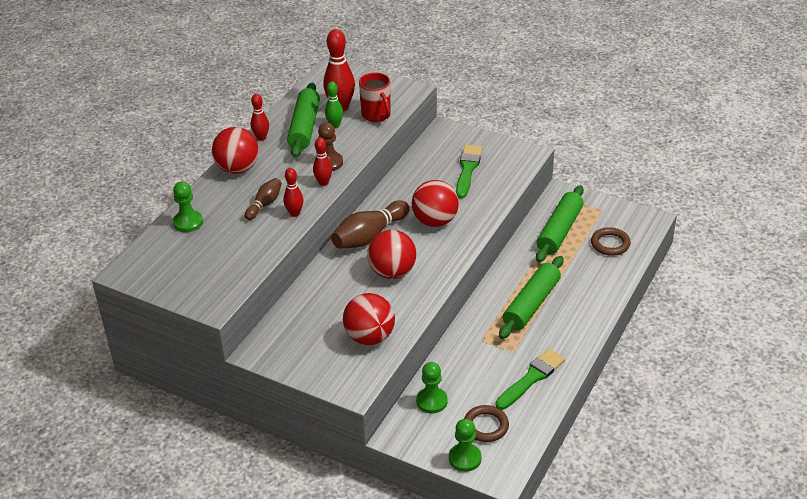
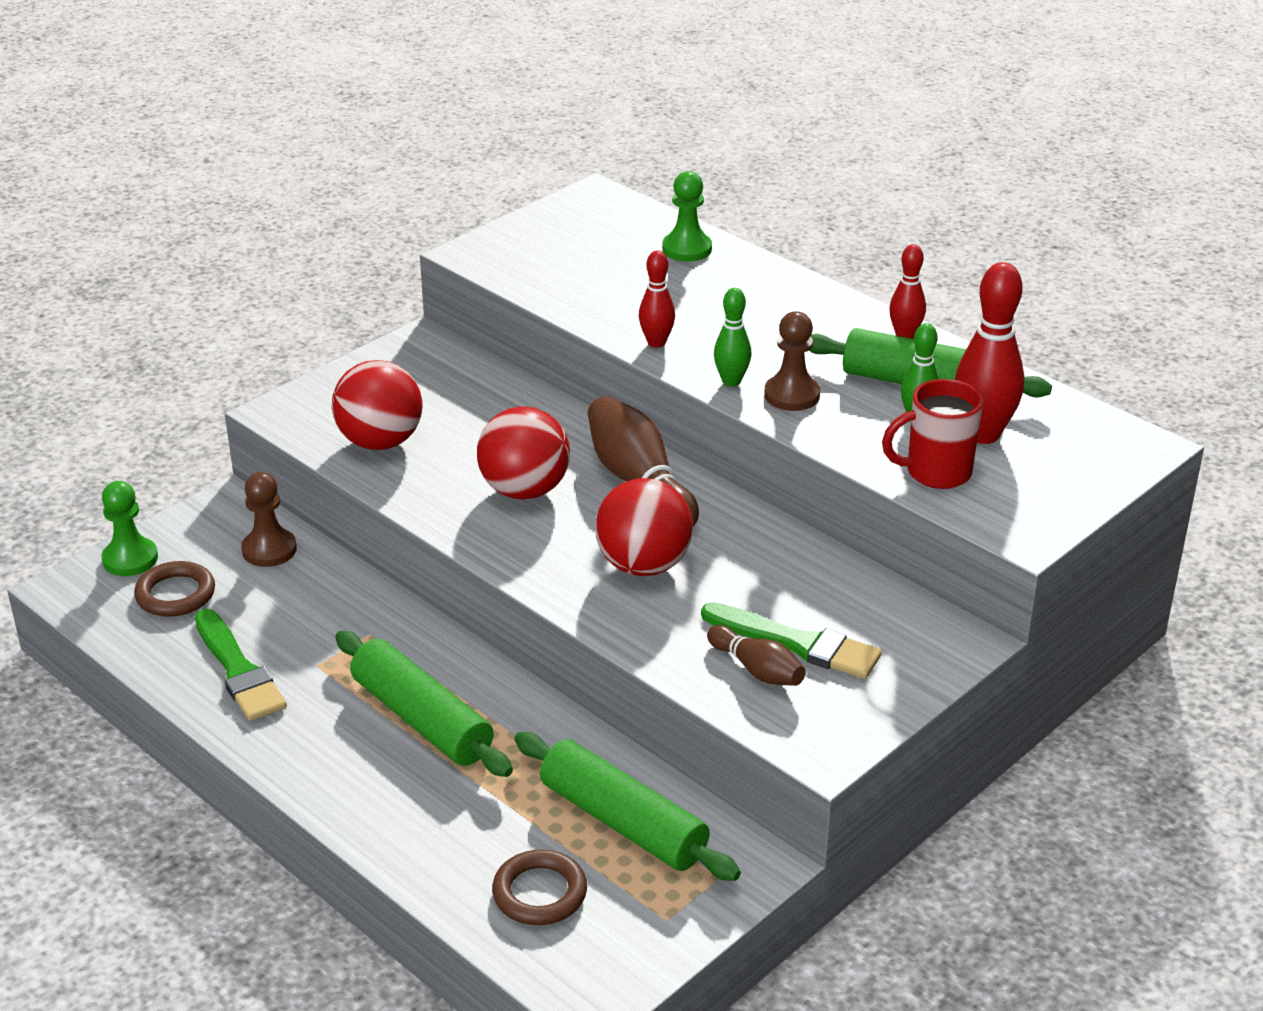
camera: 105 degrees right, 5 degrees down
red ball [212,127,259,174] -> none
brown bowling pin [245,178,282,220] -> brown bowling pin moved to [707,625,806,686]
red bowling pin [313,138,332,186] -> green bowling pin [714,288,752,387]
green pawn [416,362,448,414] -> brown pawn [241,472,297,567]

